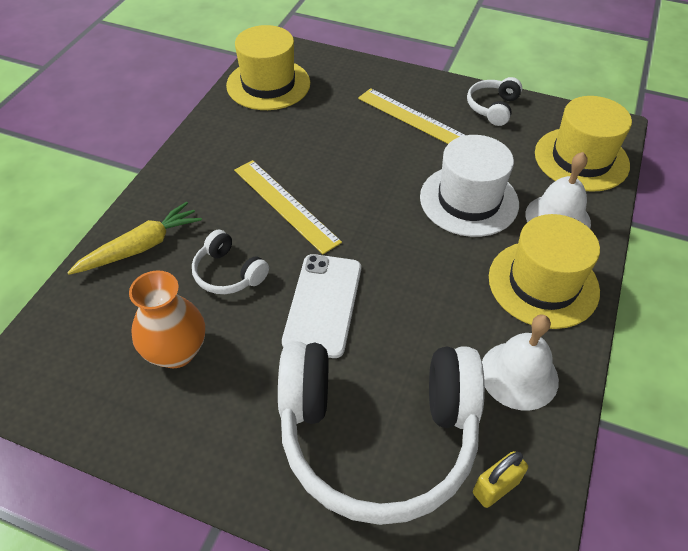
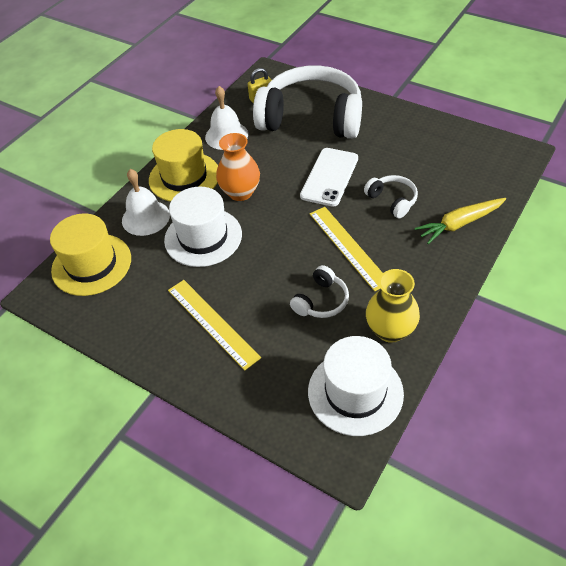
camera: 165 degrees left, 0 degrees up
orange vase [129,270,205,368] -> orange vase moved to [216,133,260,201]
yellow hat [226,25,310,110] -> white hat [308,336,404,436]
white headphones [467,77,522,126] -> white headphones moved to [290,265,349,318]
none -> yellow vase [366,269,420,343]

